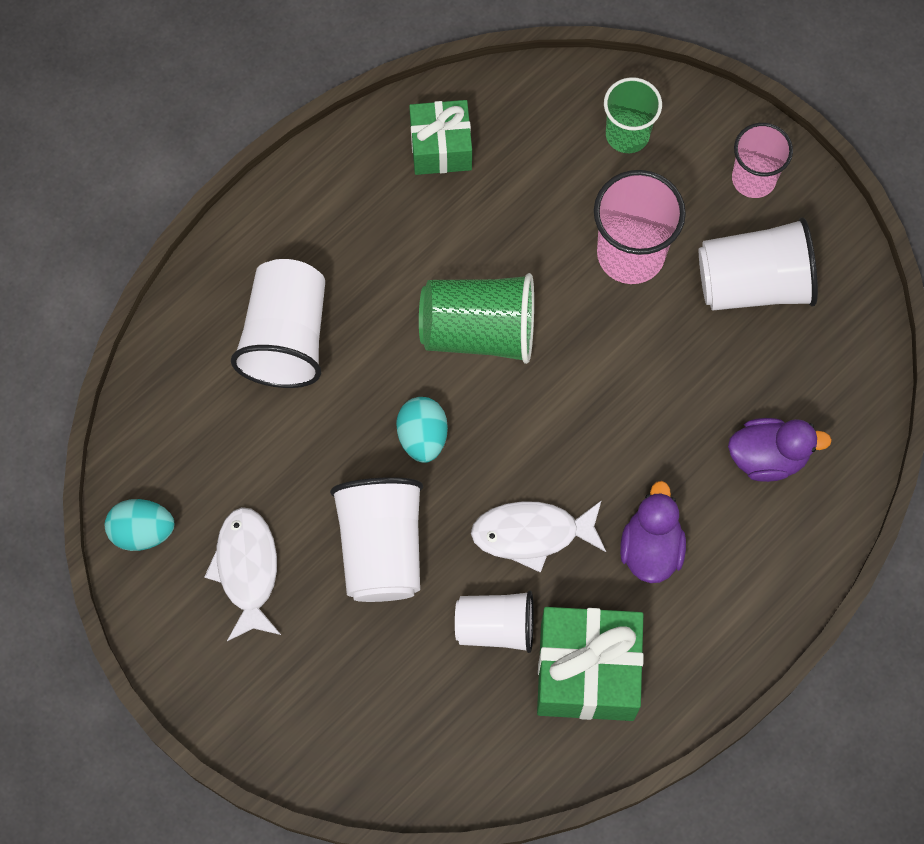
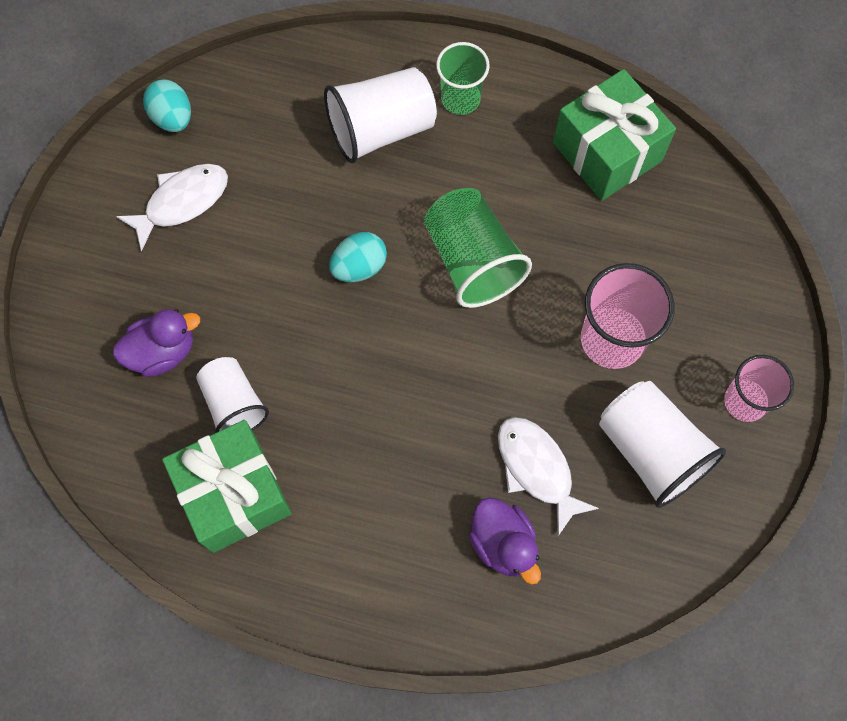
camera: 60 degrees right, 0 degrees up
white cup [330,477,423,602] -> none
green gift [409,100,472,175] -> green gift [553,69,676,201], size x1.55
white fish [471,500,606,573] -> white fish moved to [498,417,599,536]
green cup [604,77,662,153] -> green cup moved to [436,42,490,115]
purple duck [620,481,686,583] -> purple duck moved to [113,309,200,377]

